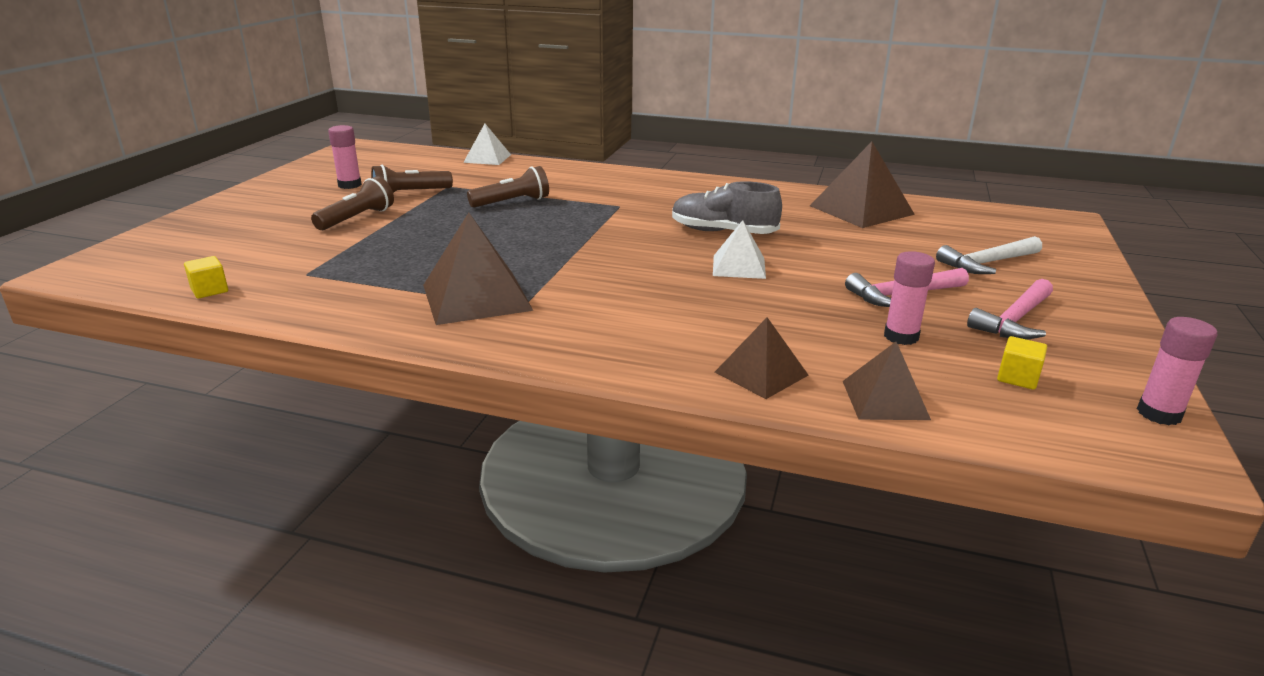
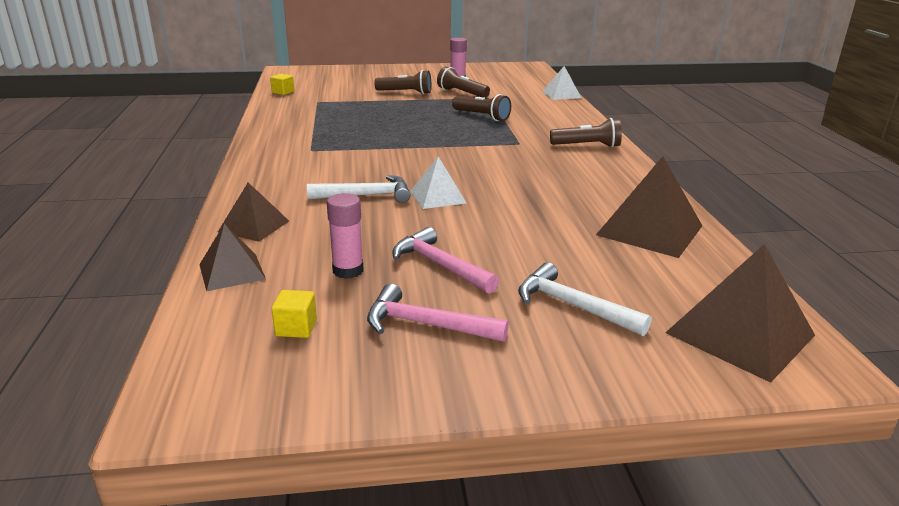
camera: 65 degrees right, 0 degrees up
brown pyramid [423,213,533,325] -> brown pyramid moved to [665,244,815,383]
grey shoe [672,181,782,234] -> none
pink glue stick [1137,317,1218,425] -> none
none -> white hammer [307,175,410,203]
none -> brown flashlight [550,118,622,148]

